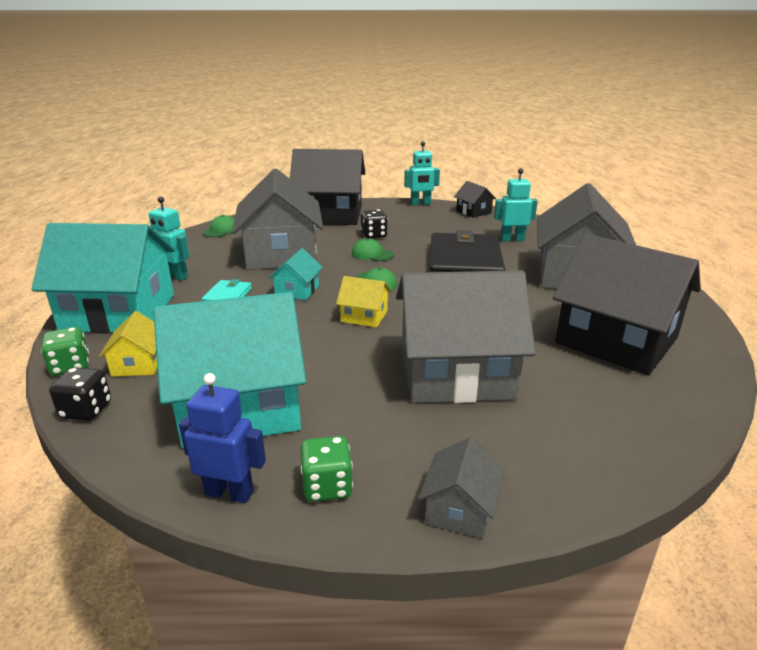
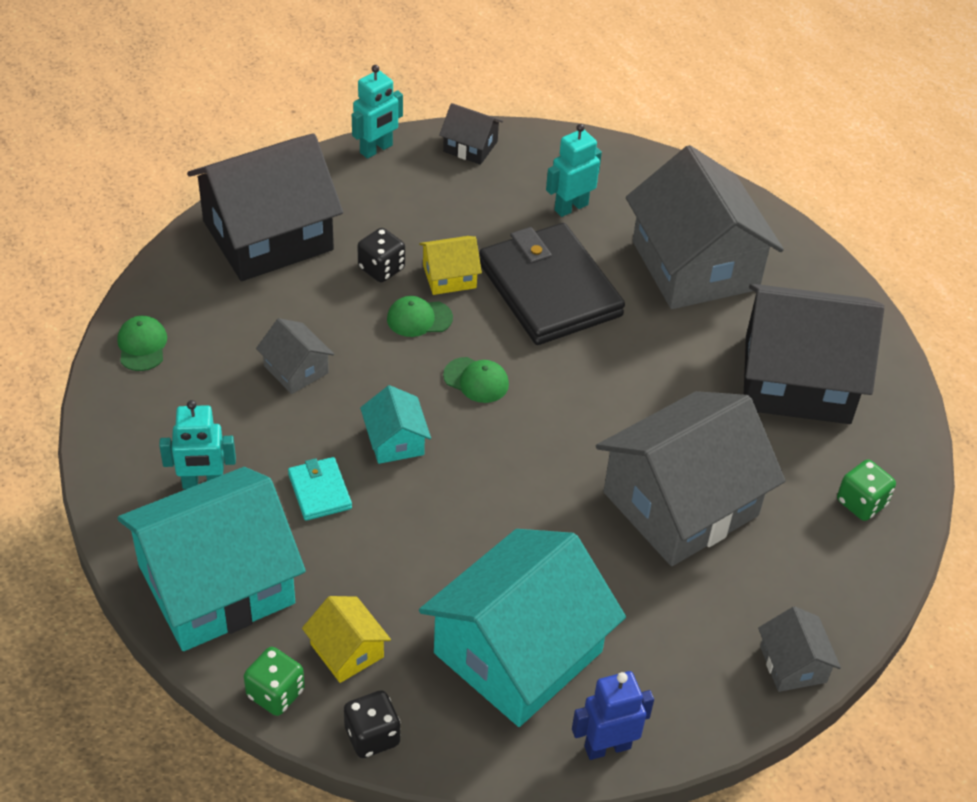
camera: 35 degrees left, 20 degrees up
grey house [232,169,323,270] -> grey house [256,318,334,394], size x0.44
green dice [301,436,353,502] -> green dice moved to [837,459,896,521]
yellow house [336,276,391,328] -> yellow house moved to [419,236,482,295]

